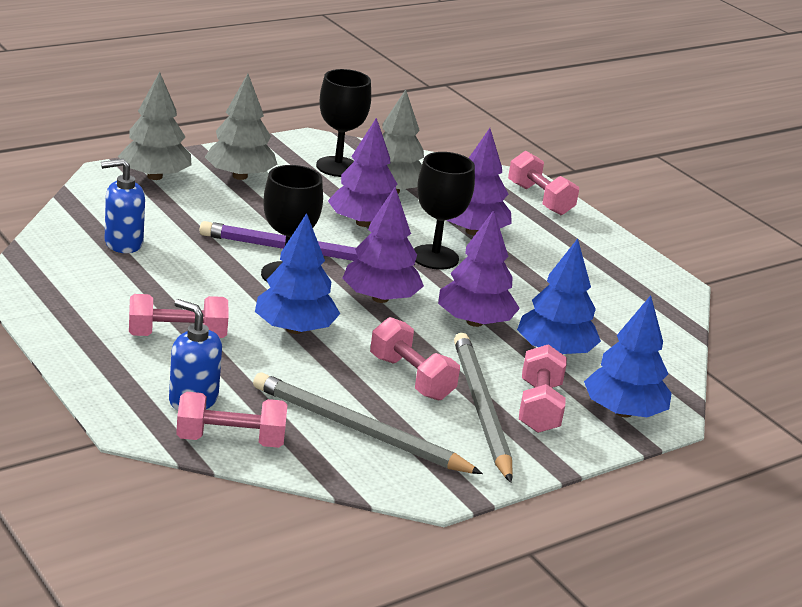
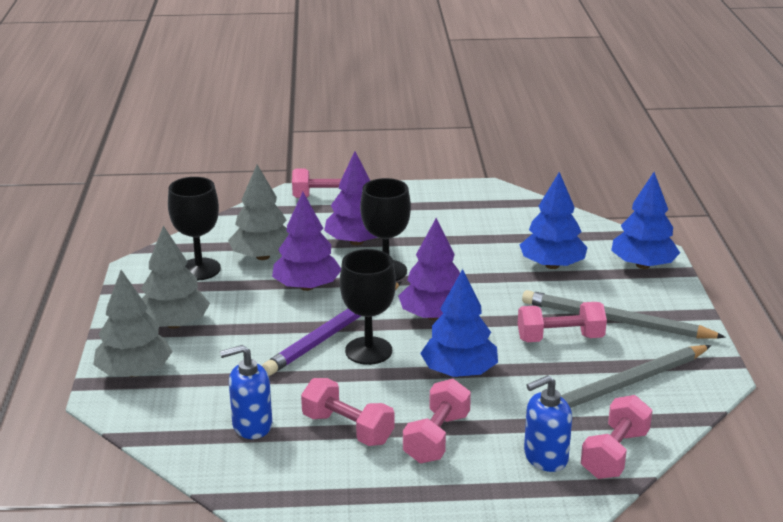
camera: 55 degrees left, 0 degrees up
blue soap dispenser [101,159,145,253] -> blue soap dispenser turned 60 degrees clockwise [220,345,272,439]
purple tree [438,210,520,327] -> none
pink dumbbell [519,344,567,433] -> pink dumbbell moved to [301,378,394,446]

